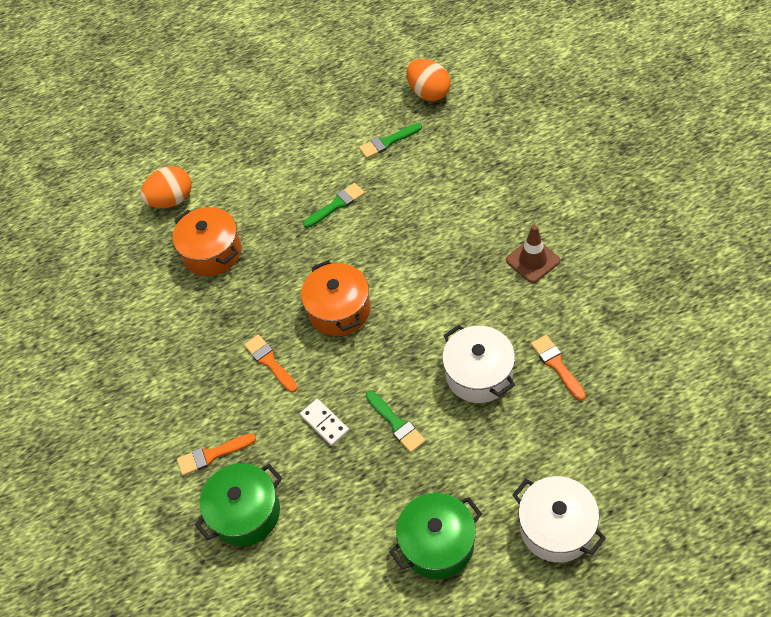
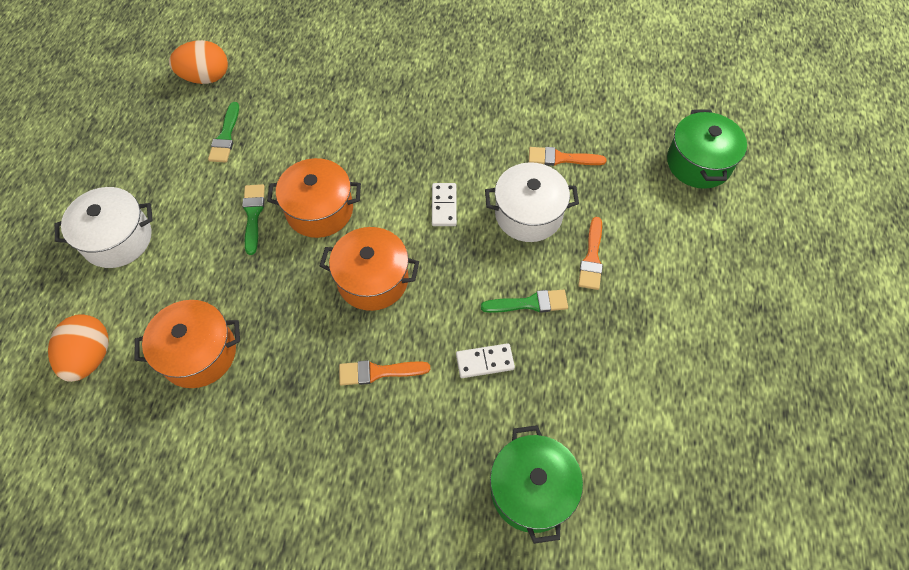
camera: 65 degrees left, 5 degrees up
orange brush [177,433,256,476] -> orange brush moved to [578,217,603,290]
green pot [389,493,482,579] -> green pot moved to [667,110,747,189]
brown traffic cone [506,225,560,283] -> none
white pot [512,476,606,563] -> white pot moved to [55,187,153,268]
none -> orange pot [267,158,361,238]
none -> white domino [432,183,457,226]

